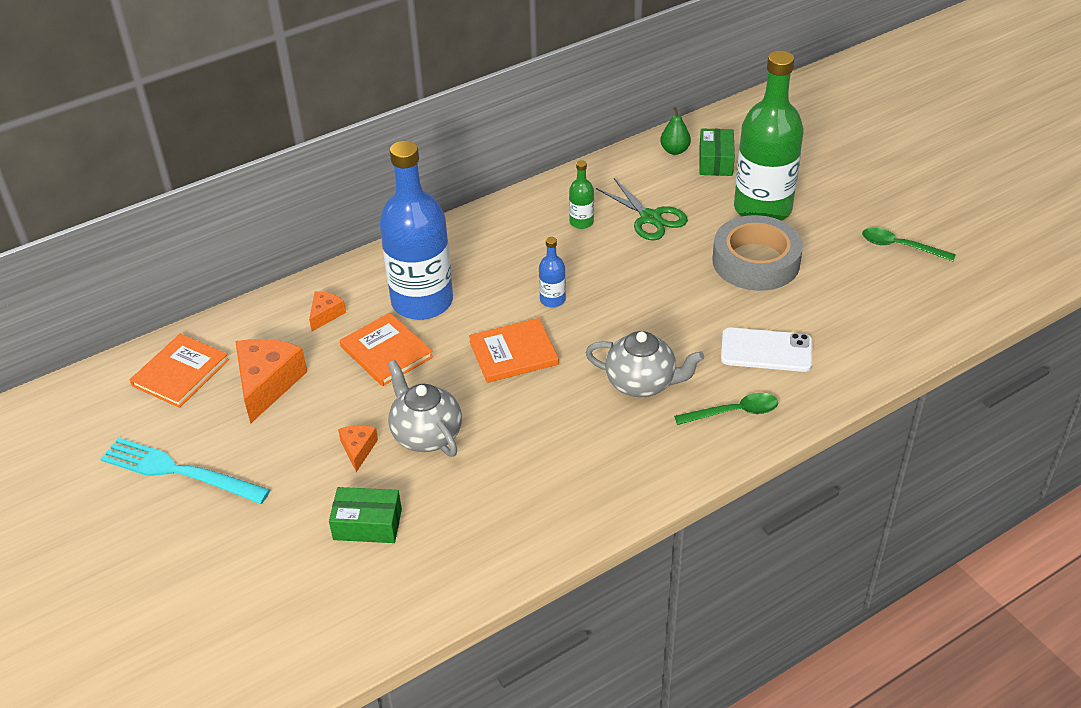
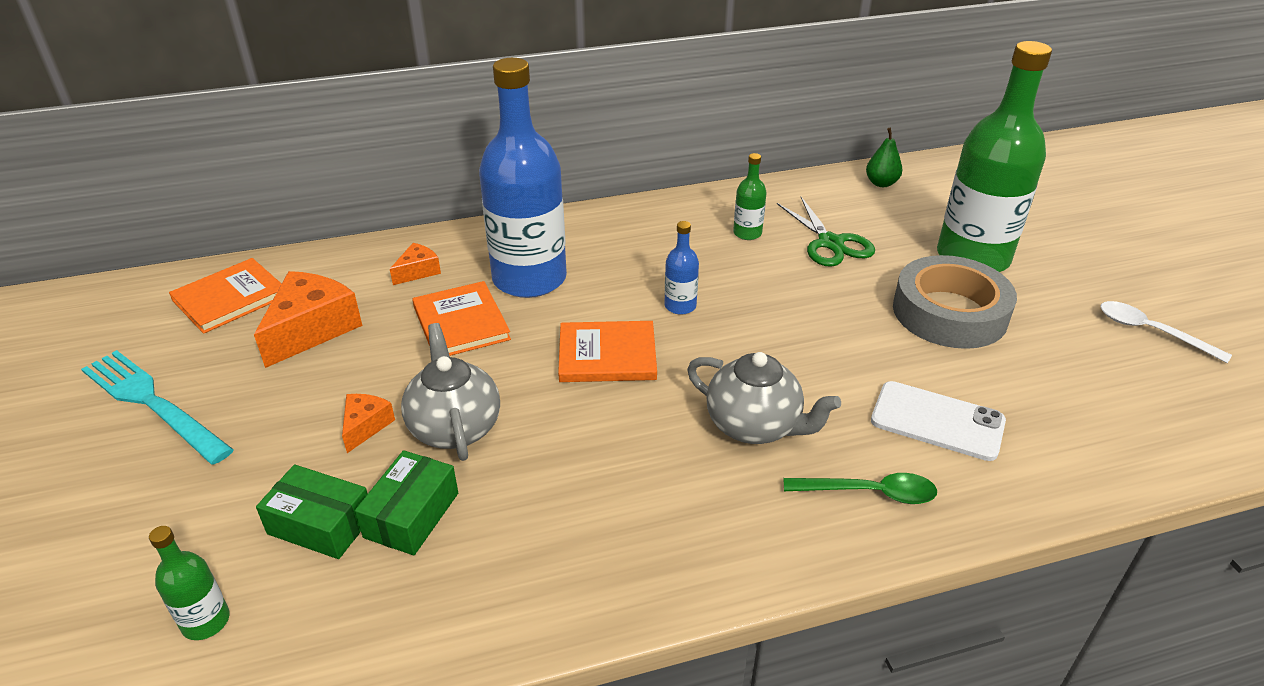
camera: 15 degrees right, 5 degrees down
green box [699,129,735,176] -> green box moved to [355,450,458,555]
green spoon [862,228,956,261] -> white spoon [1100,301,1232,363]
none -> green bottle [149,526,230,640]

